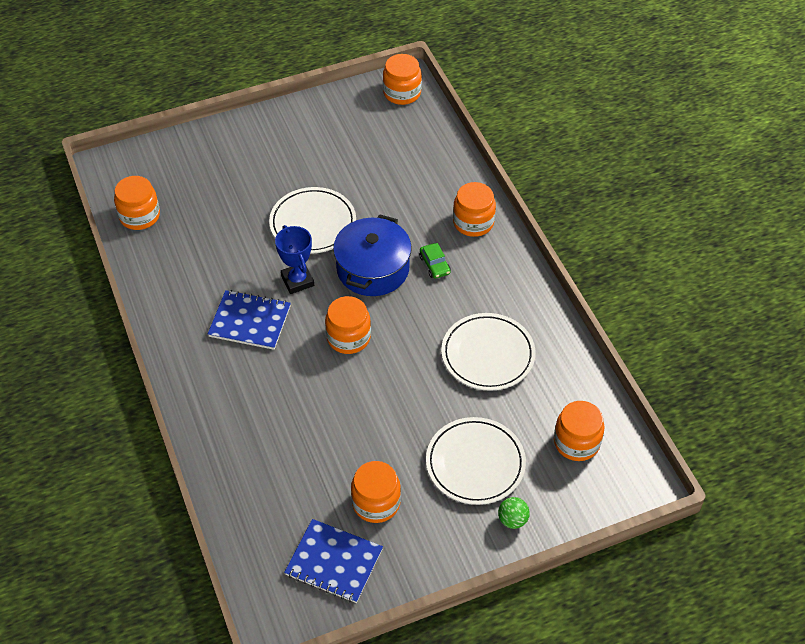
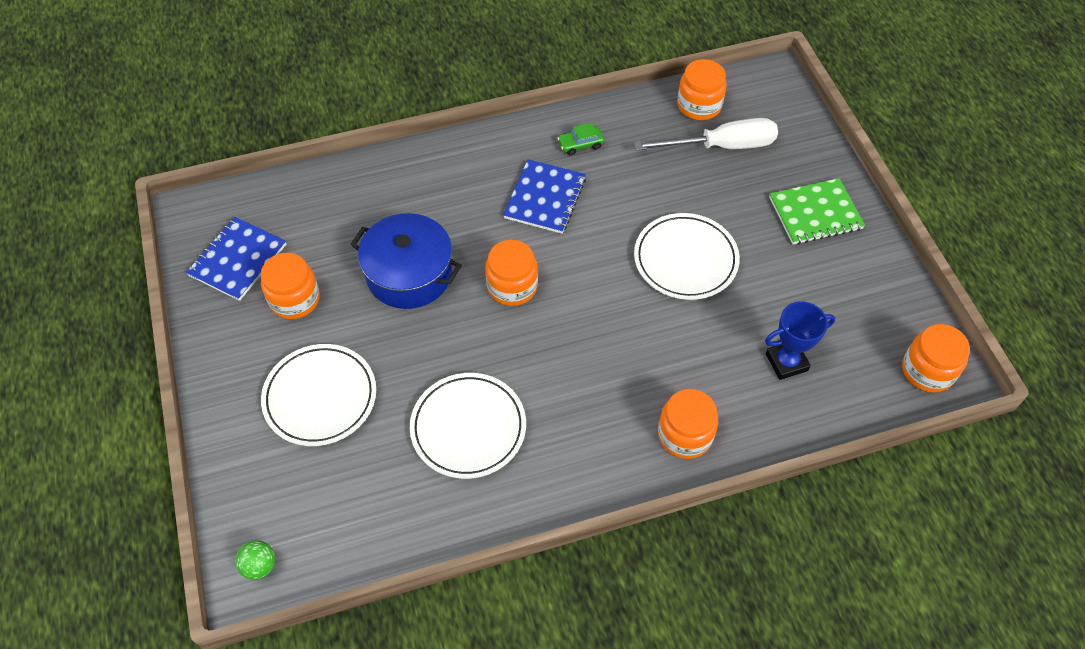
camera: 95 degrees right, 5 degrees up
blue trophy [275,225,314,294] -> blue trophy moved to [765,301,835,380]
blue pot [333,214,412,296] -> blue pot moved to [350,213,462,309]
green car [419,243,451,279] -> green car moved to [557,123,604,156]
green ball [498,497,530,529] -> green ball moved to [235,540,275,580]
orange jar [554,401,604,461] -> none
none -> white screwdriver [634,118,778,151]
none -> green notebook [769,178,865,244]

